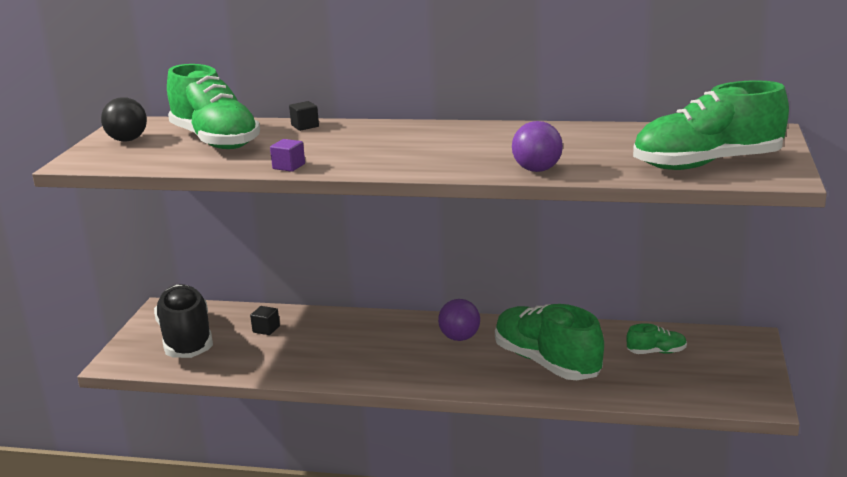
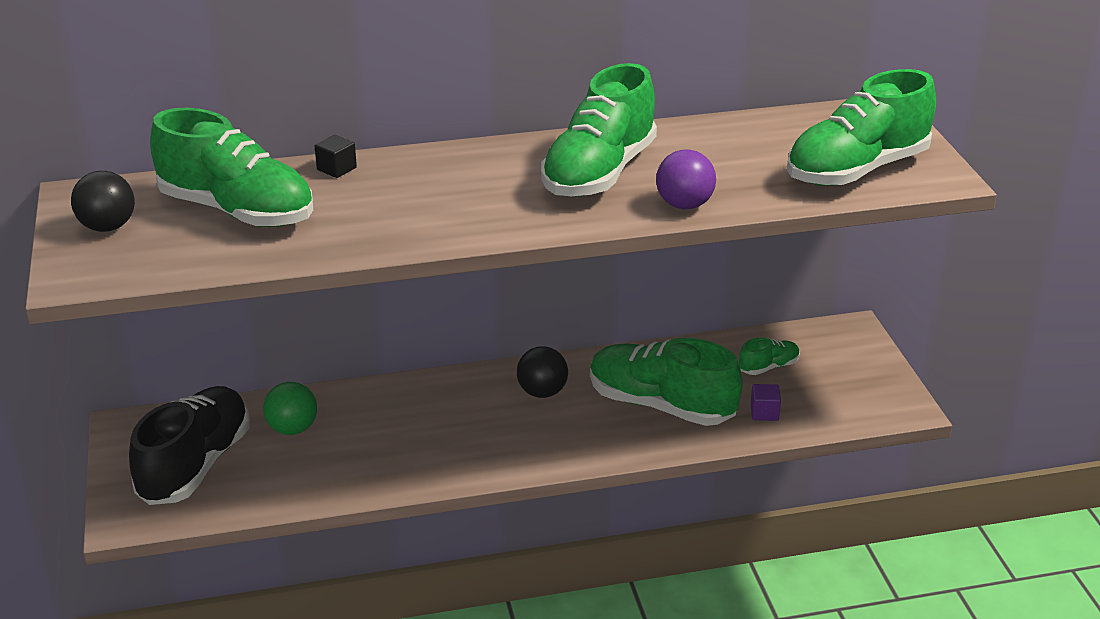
camera: 25 degrees left, 10 degrees up
black shoe [154,284,213,358] -> black shoe turned 60 degrees clockwise [129,386,250,505]
black cube [250,306,280,335] -> green ball [263,382,317,435]
purple cube [270,139,305,172] -> purple cube moved to [750,384,781,421]
purple ball [438,299,480,341] -> black ball [517,346,568,398]
none -> green shoe [541,63,657,197]

